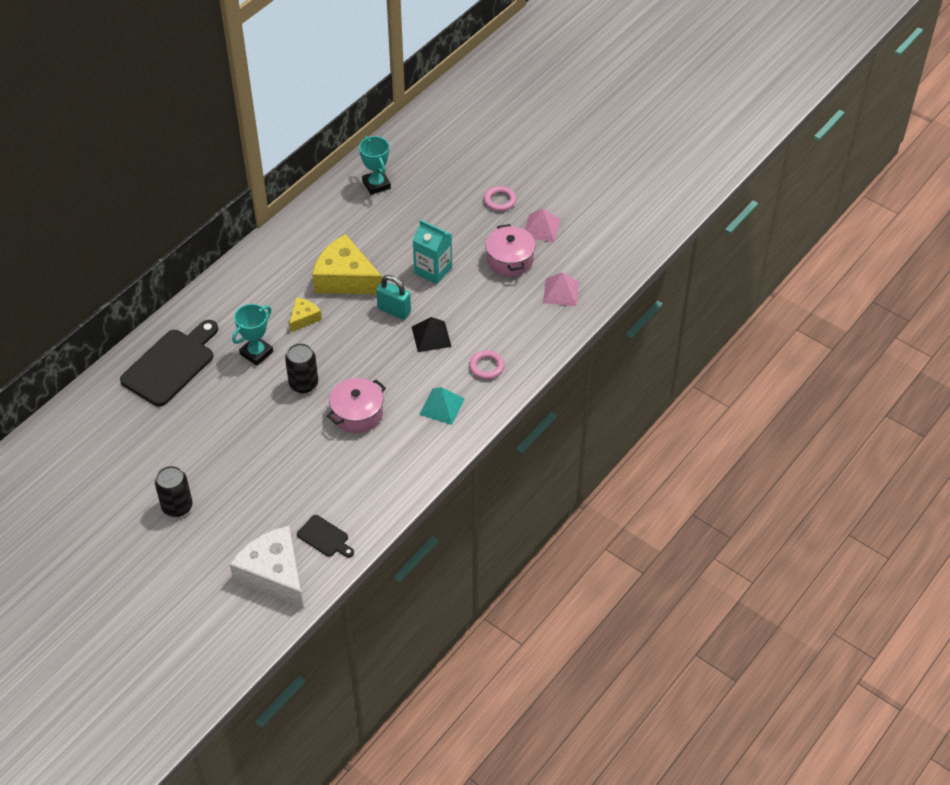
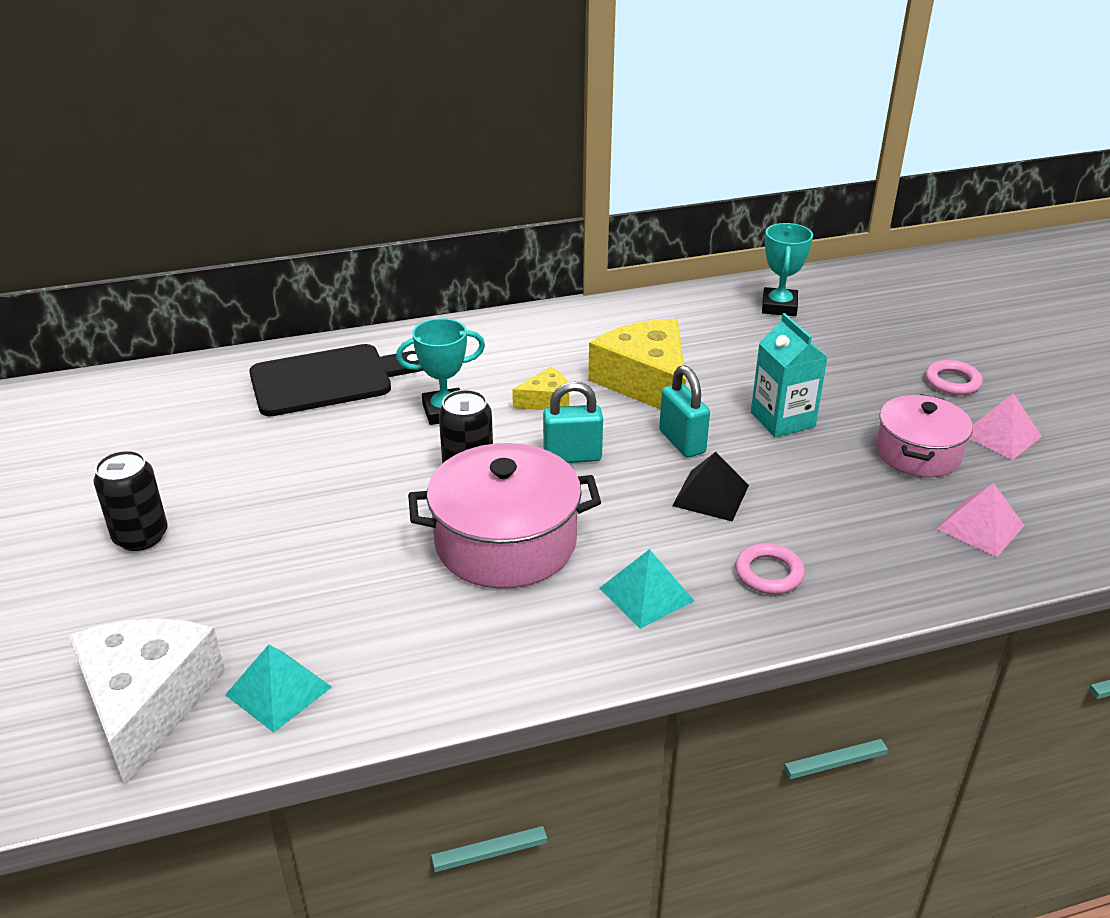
camera: 35 degrees right, 15 degrees down
black cutting board [297,515,354,558] -> turquoise pyramid [225,644,332,733]
pink pot [327,378,386,433] -> pink pot [408,443,601,589], size x1.53
none -> turquoise padlock [543,382,603,463]

